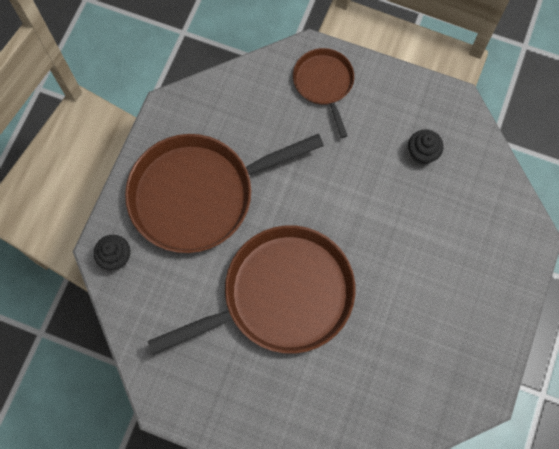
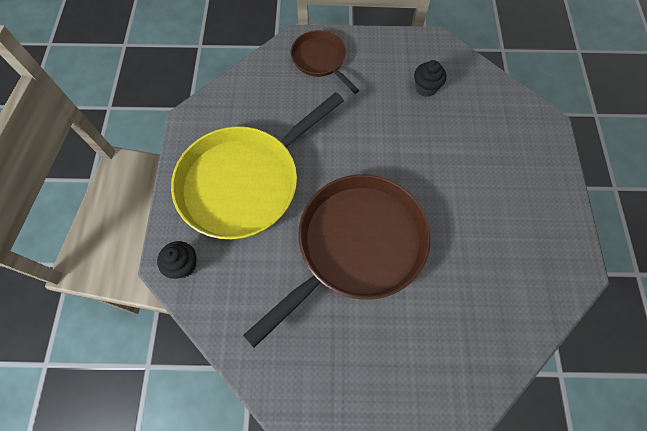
camera: 20 degrees left, 5 degrees down
brown pan [125,134,324,253] -> yellow pan [171,92,344,239]

